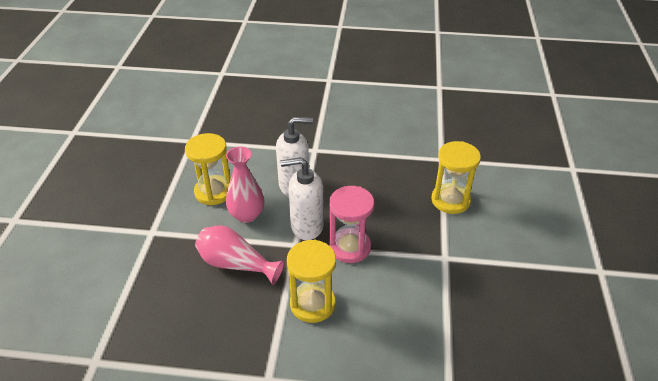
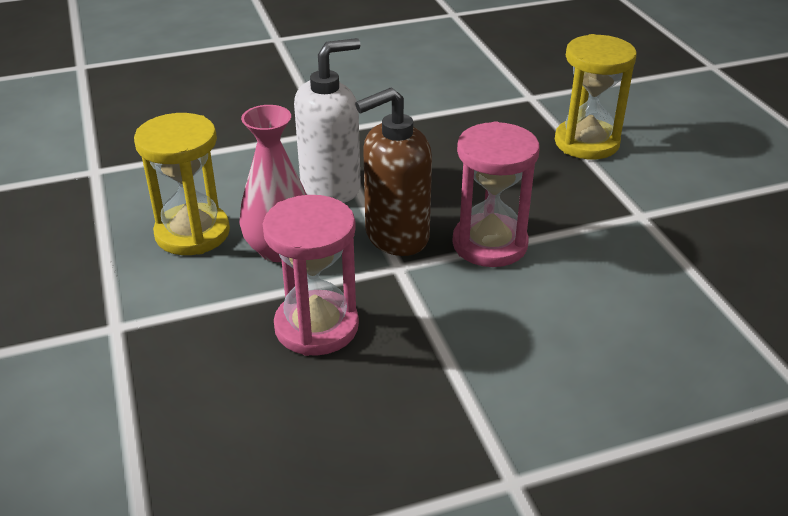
camera: 25 degrees left, 5 degrees down
pink vase [195,225,284,285] -> pink hourglass [263,195,359,356]
white soap dispenser [280,157,324,240] -> brown soap dispenser [355,87,432,256]
yellow hourglass [287,240,336,323] -> none

